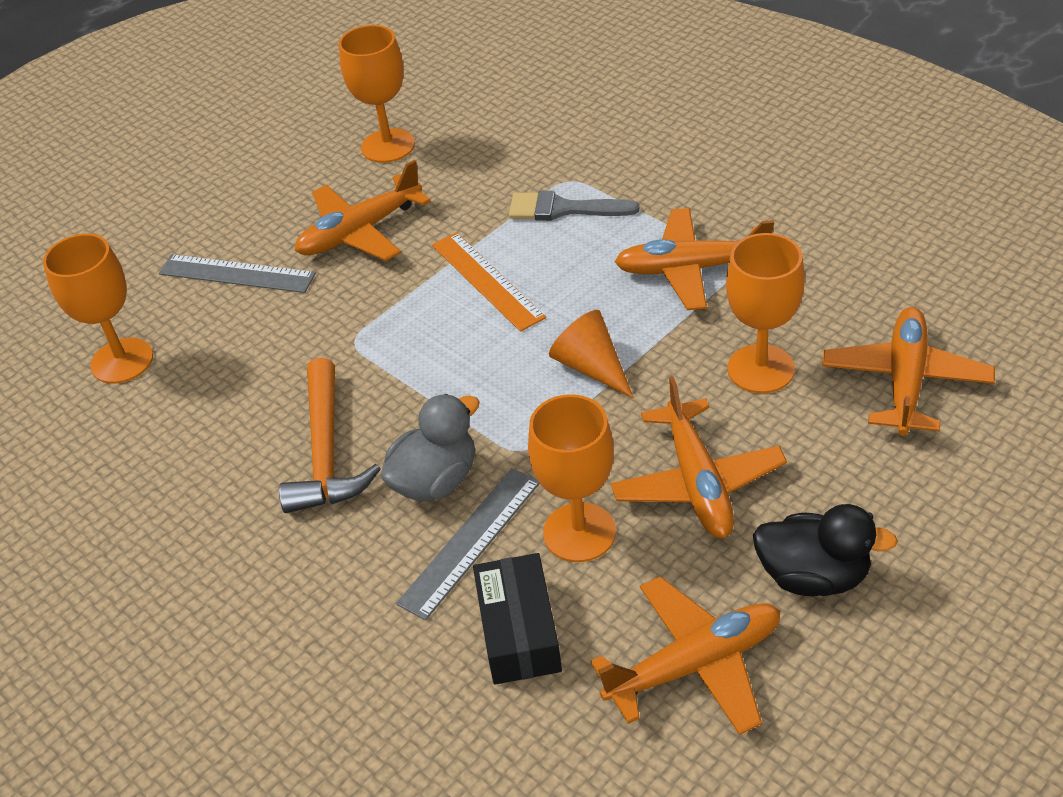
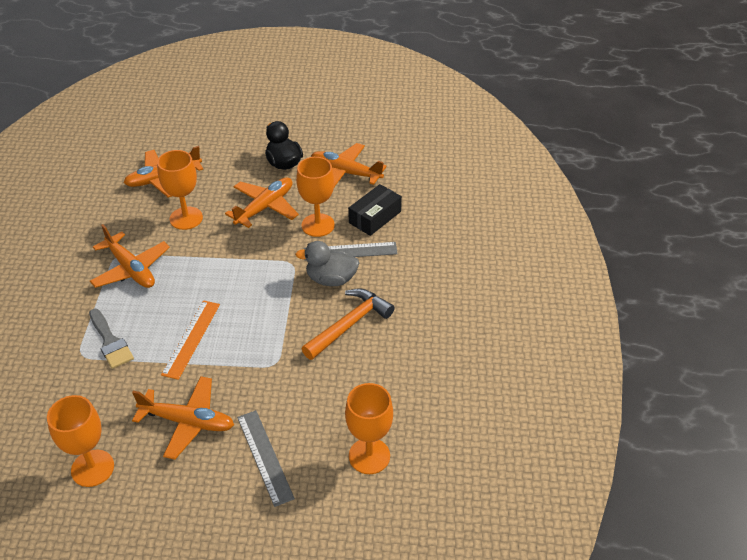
camera: 135 degrees left, 0 degrees up
orange cone [549,310,634,398] -> none

